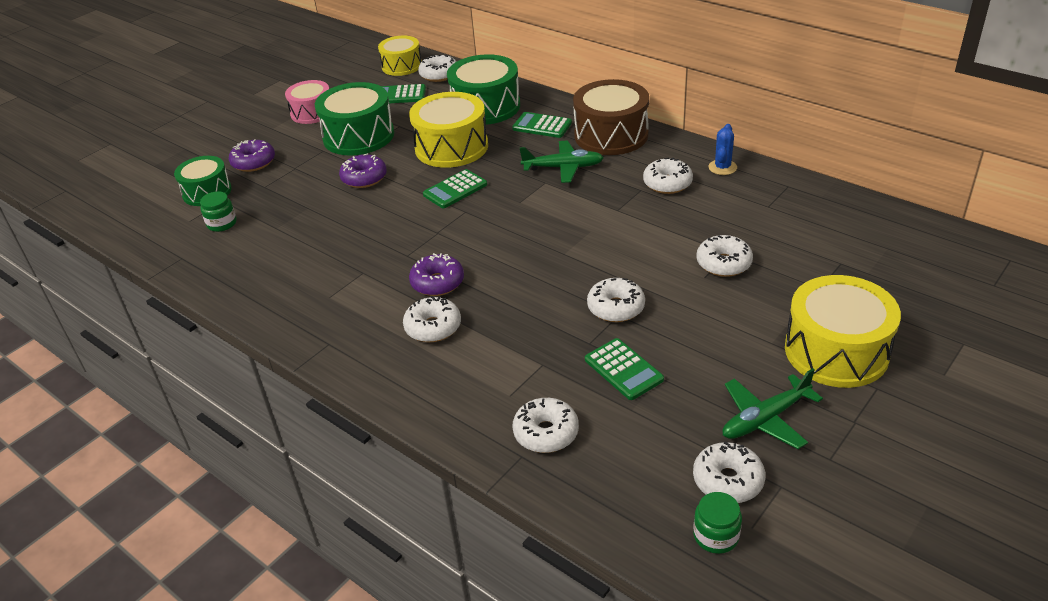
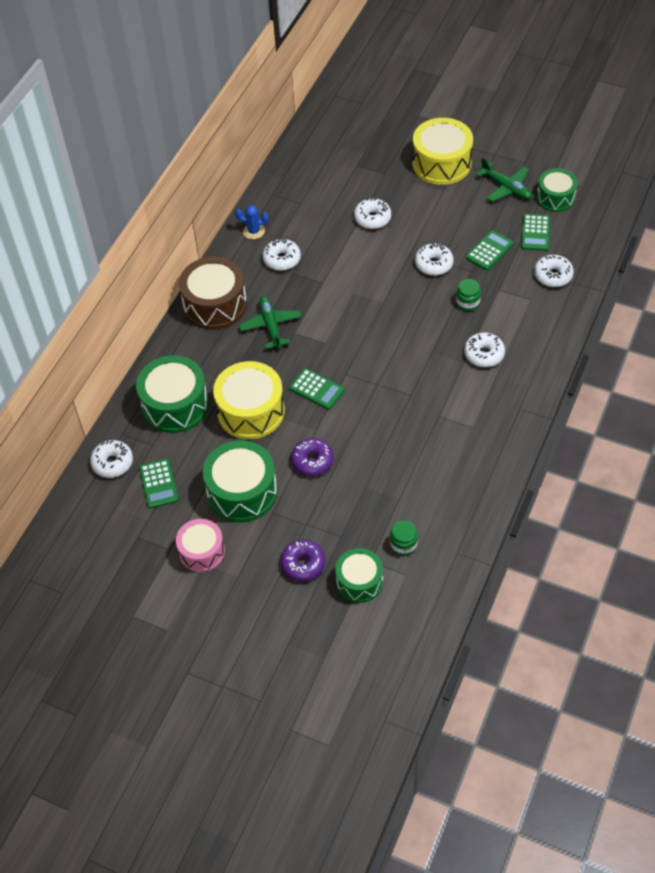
camera: 105 degrees left, 15 degrees up
yellow drum [378,36,422,76] -> none
purple donut [409,253,464,296] -> none
green calculator [512,112,572,138] -> green calculator moved to [521,214,550,251]
white donut [693,441,765,503] -> green drum [536,168,578,212]
green jar [693,492,742,554] -> green jar moved to [456,279,481,311]

